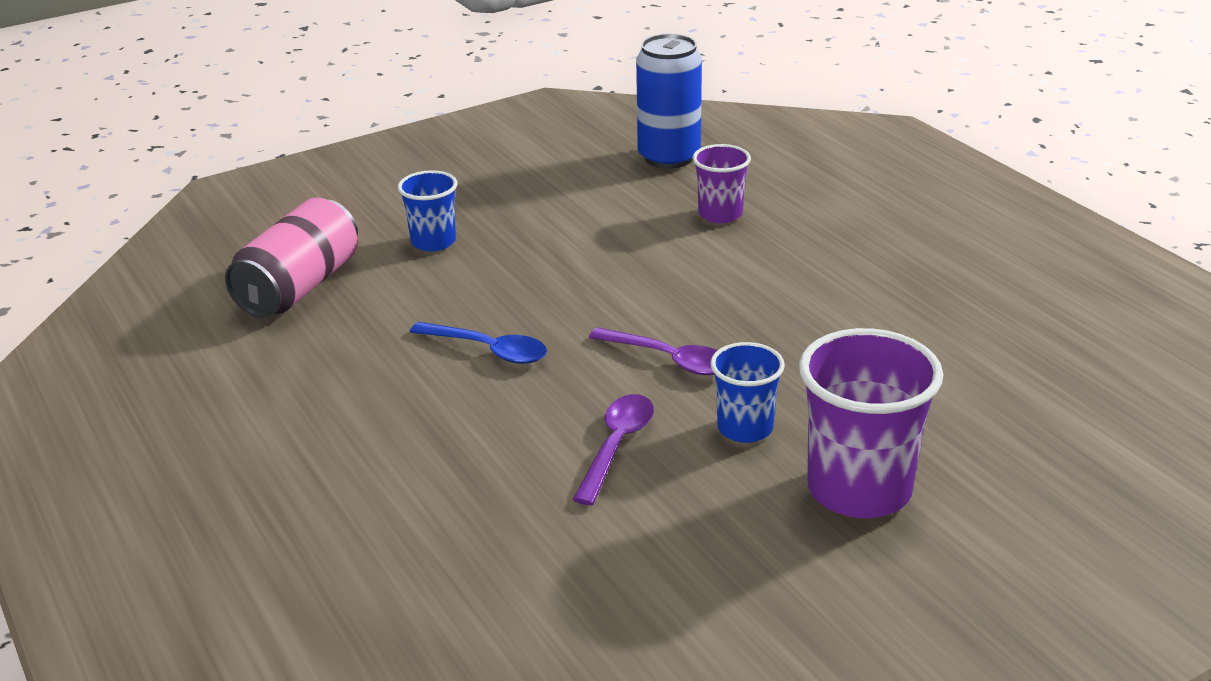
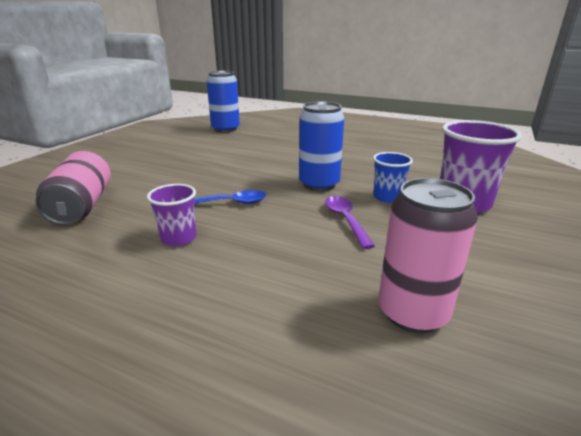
camera: 35 degrees left, 5 degrees down
blue cup [398,170,457,252] -> none
purple spoon [589,327,718,375] -> blue can [299,101,344,191]
purple cup [692,144,751,223] -> purple cup moved to [147,184,196,246]
none -> pink can [378,178,478,333]

